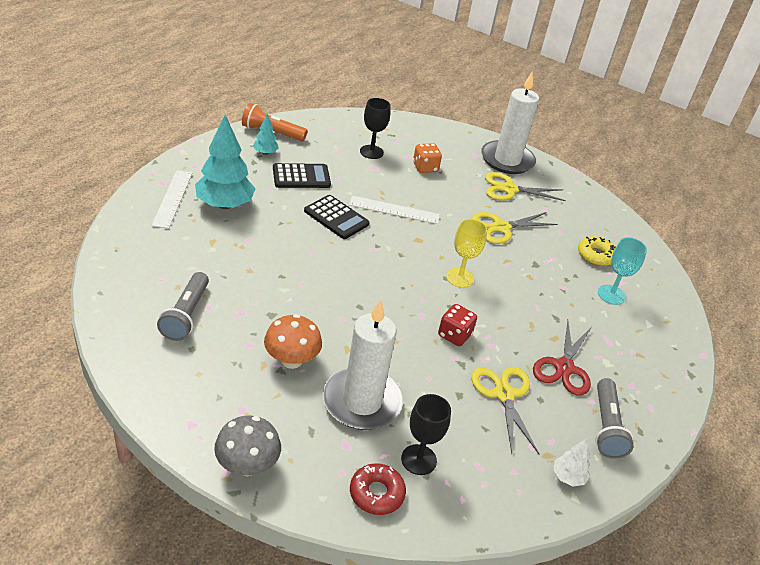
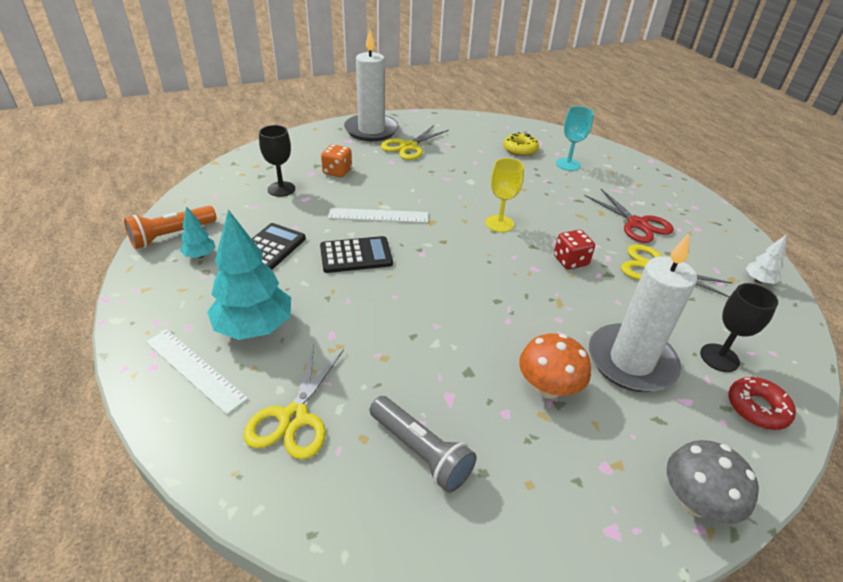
camera: 50 degrees left, 0 degrees up
white ruler [349,196,440,224] -> white ruler turned 45 degrees clockwise [328,208,428,223]
yellow scissors [472,212,558,244] -> yellow scissors moved to [243,345,344,460]
grey flashlight [596,378,634,459] -> none

